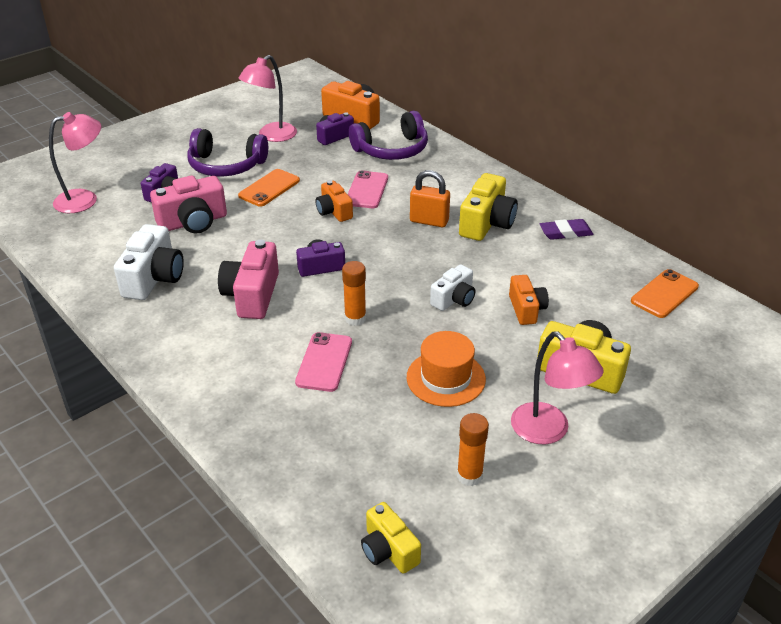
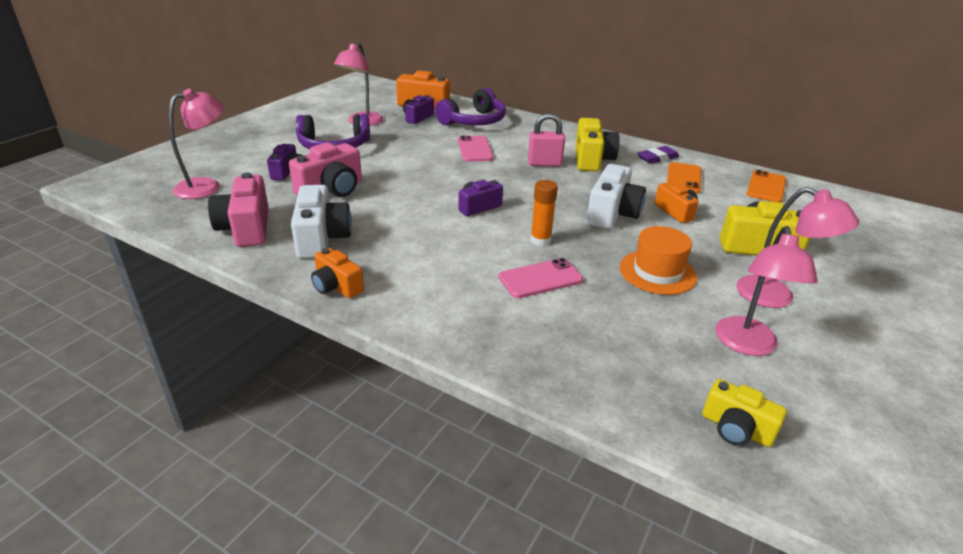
camera: 20 degrees left, 5 degrees down
pink camera [218,240,279,319] -> pink camera moved to [208,173,269,247]
orange phone [238,169,300,207] -> orange phone moved to [667,162,701,194]
pink phone [295,332,352,392] -> pink phone turned 75 degrees clockwise [498,258,583,298]
orange camera [316,180,353,222] -> orange camera moved to [311,248,364,298]
orange padlock [410,170,450,227] -> pink padlock [528,113,565,166]
white camera [430,264,475,311] -> white camera [587,164,646,229], size x1.59
orange glue stick [457,413,489,486] -> pink lamp [715,226,818,356]

